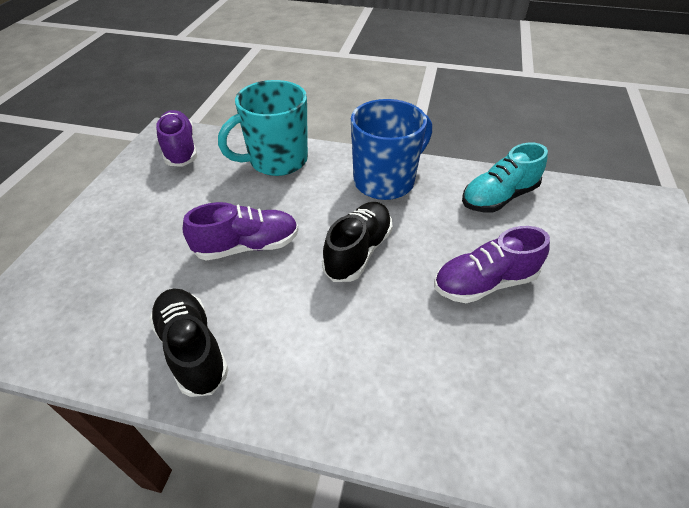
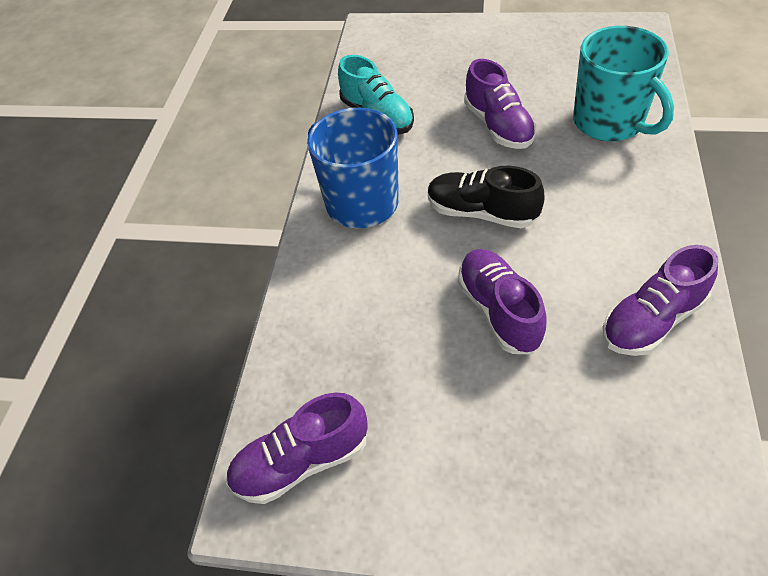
camera: 90 degrees left, 5 degrees up
black shoe [149,289,229,397] -> purple shoe [603,245,718,356]
turquoise mug [218,80,308,176] -> turquoise mug moved to [573,26,674,142]

